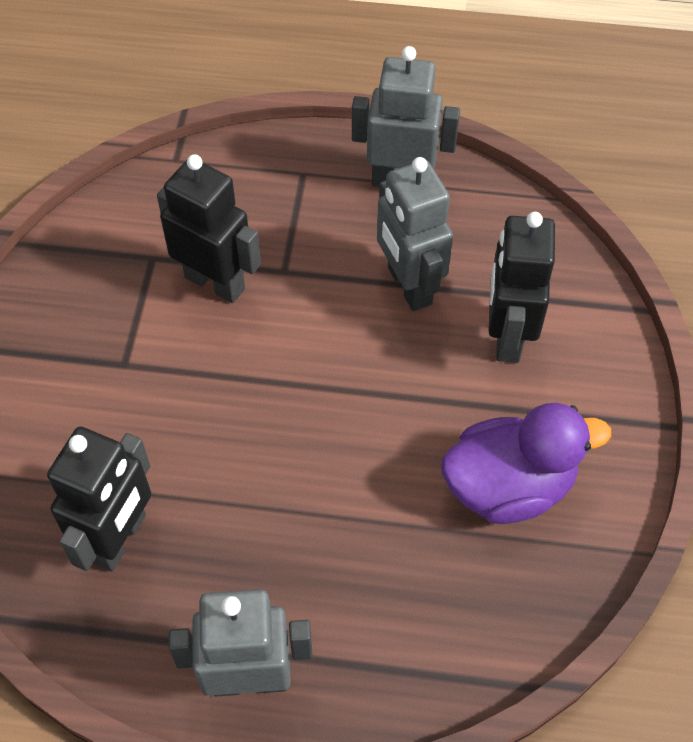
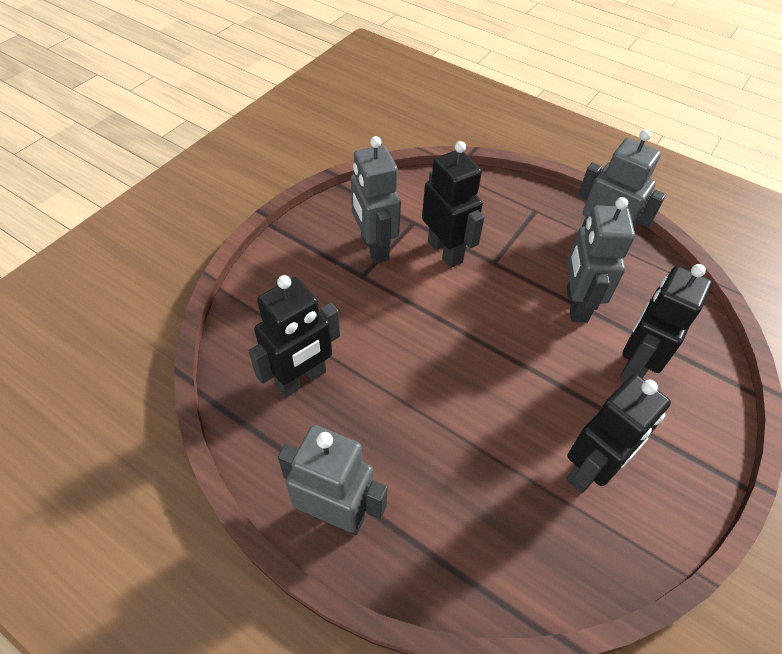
camera: 25 degrees right, 5 degrees down
purple duck [441,403,611,524] -> black robot [566,374,671,493]
none -> grey robot [351,136,401,264]

